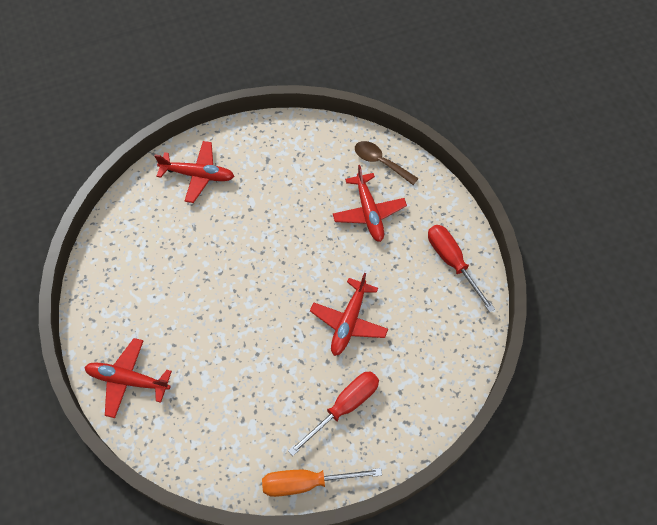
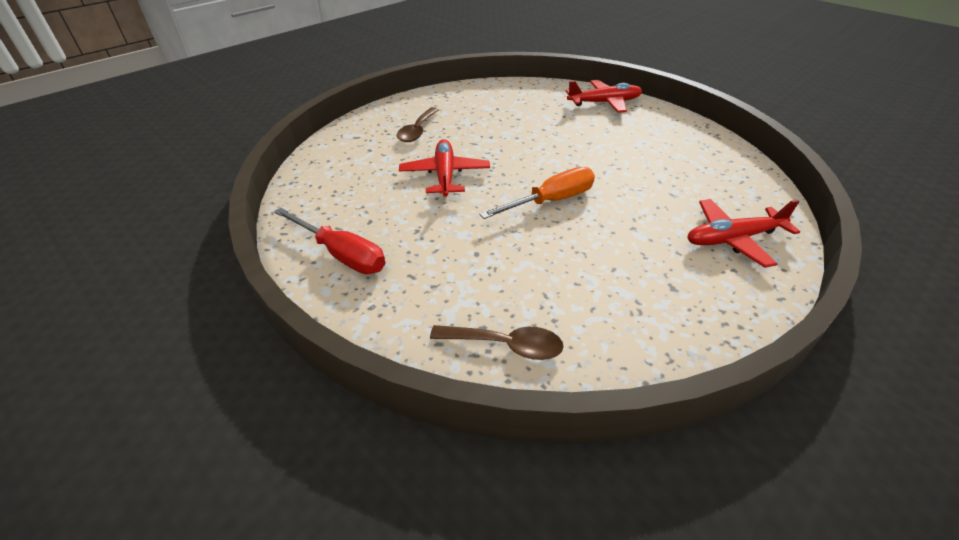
camera: 155 degrees right, 20 degrees down
orange screwdriver [262,468,382,497] -> orange screwdriver moved to [479,167,595,219]
red screwdriver [288,371,379,456] -> brown spoon [397,107,439,142]
red plane [333,165,407,242] -> none

